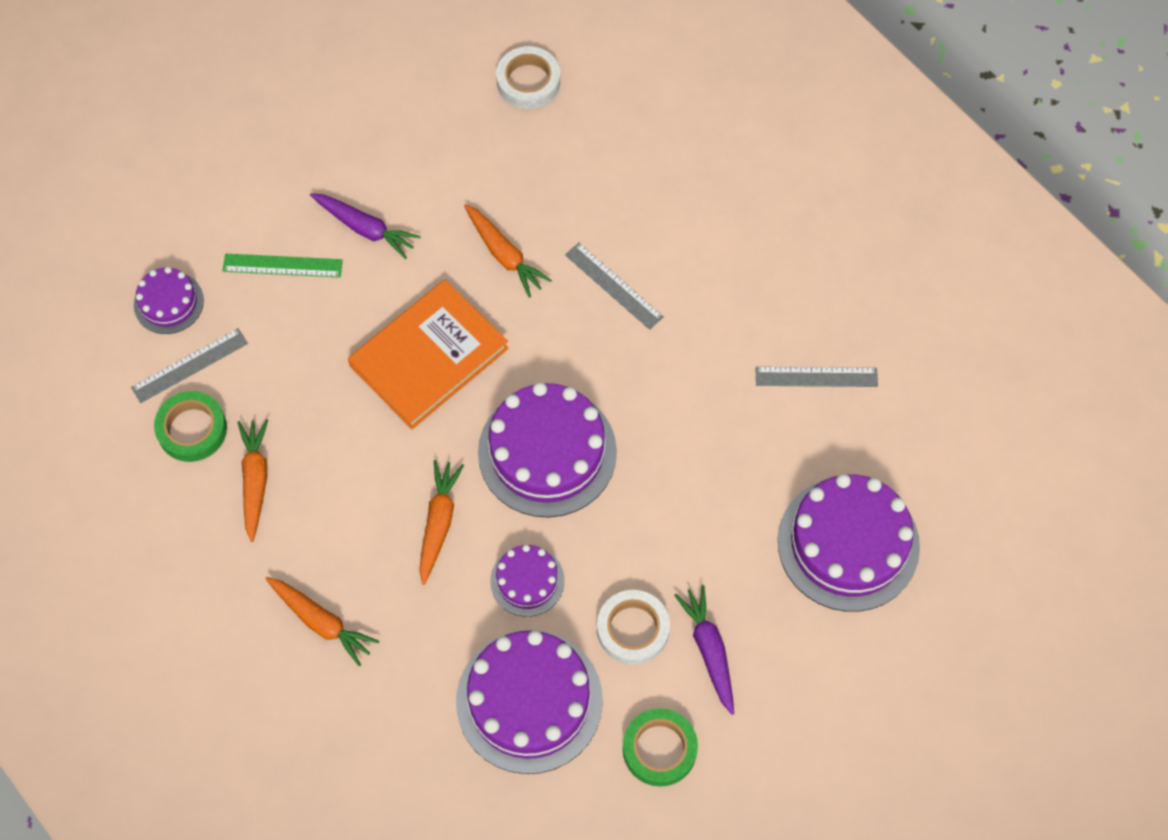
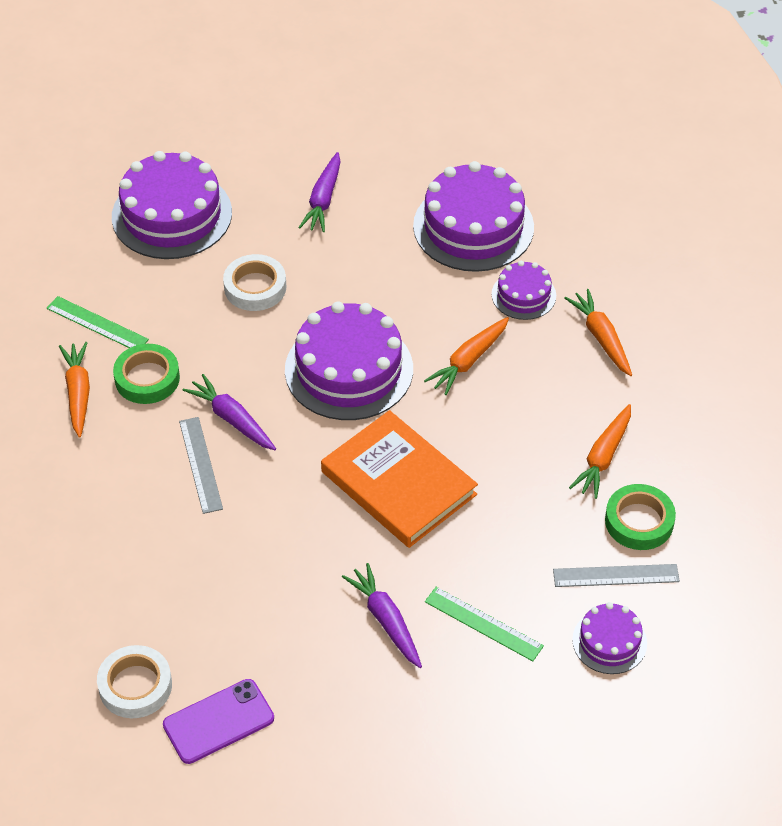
camera: 150 degrees left, 15 degrees down
orange book [348,280,509,429] -> orange book turned 60 degrees clockwise [321,410,478,548]
orange carrot [464,204,552,298] -> orange carrot moved to [59,342,90,438]
purple cake [490,544,565,617] -> purple cake moved to [492,261,556,320]
white tape [597,590,670,665] -> white tape moved to [223,254,286,311]
green tape [623,708,698,787] -> green tape moved to [113,344,180,404]
grey ruler [756,367,878,387] -> green ruler [46,296,149,348]
none -> purple phone [163,679,274,764]
none -> purple carrot [182,374,276,450]

